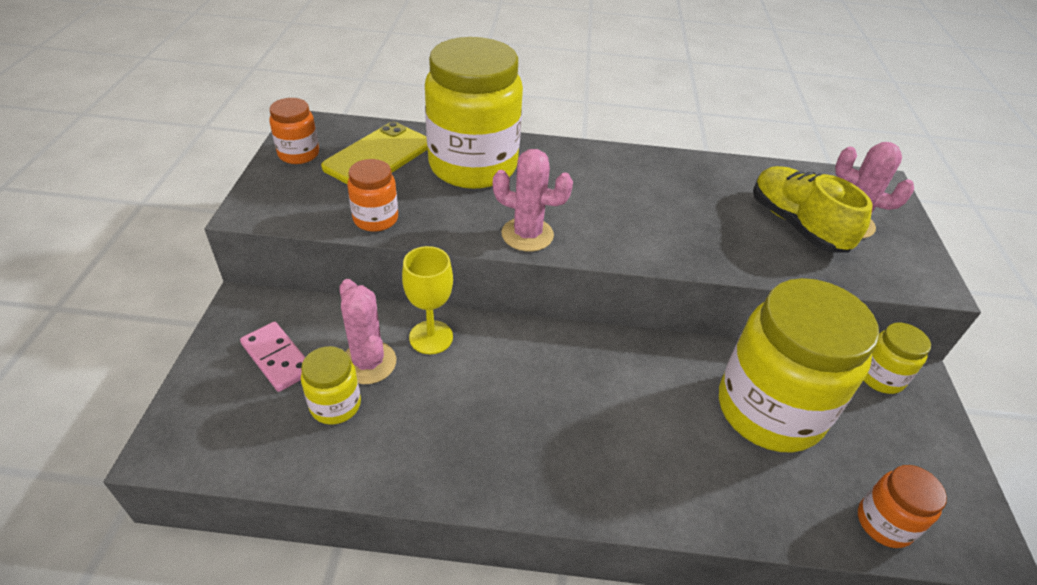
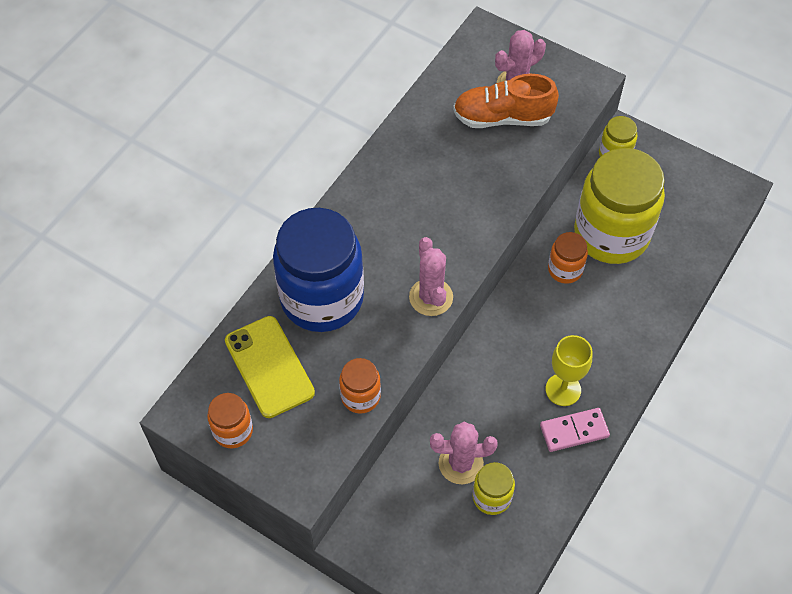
camera: 60 degrees left, 15 degrees up
pink domino [240,321,305,392] -> pink domino moved to [540,408,610,452]
yellow goblet [402,246,453,354] -> yellow goblet moved to [546,335,592,406]
yellow jar [425,37,523,189] -> blue jar [273,208,364,332]
pink cactus [493,149,573,251] -> pink cactus turned 60 degrees counterclockwise [409,237,453,316]
yellow shoe [753,166,873,253] -> orange shoe [453,74,559,128]
orange jar [858,465,947,548] -> orange jar moved to [548,232,588,284]

